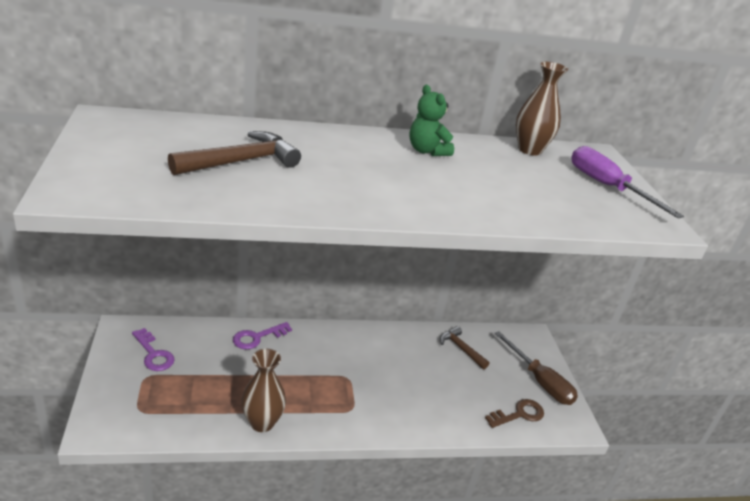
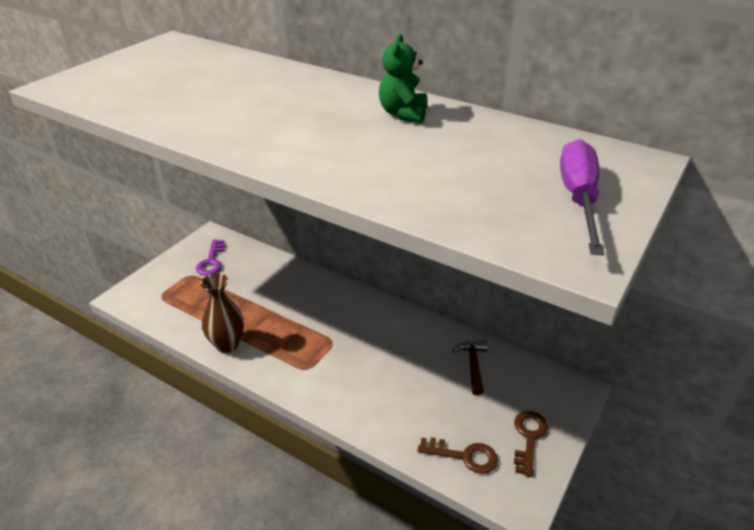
camera: 45 degrees right, 5 degrees up
brown hammer [168,131,301,175] -> none
purple key [233,322,292,350] -> none
brown screwdriver [494,331,578,405] -> brown key [514,411,548,477]
brown vase [516,62,568,156] -> none

